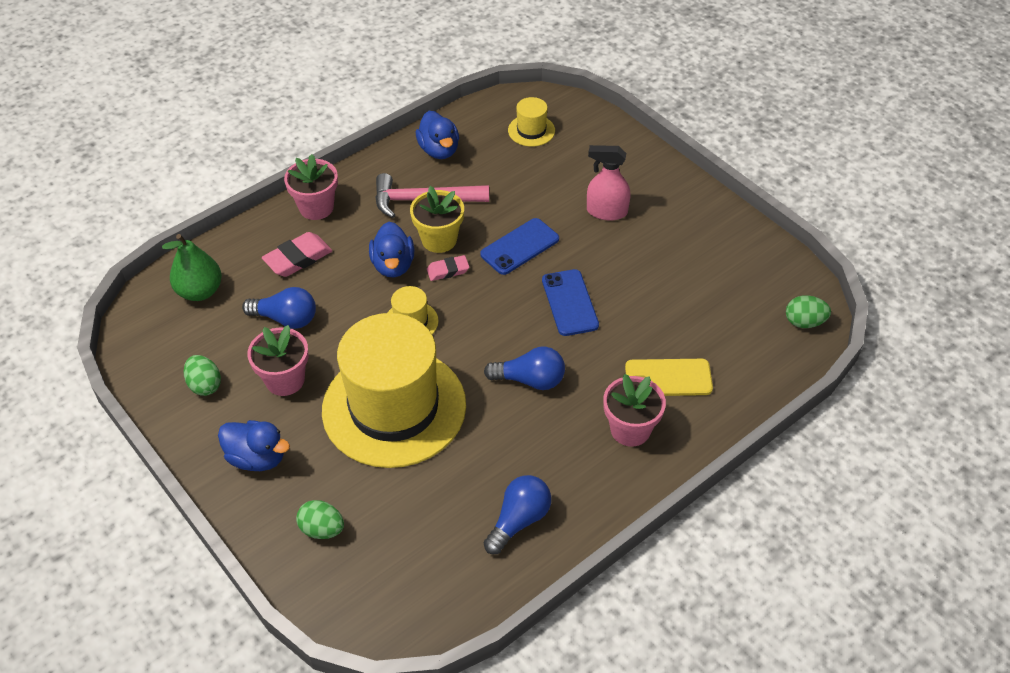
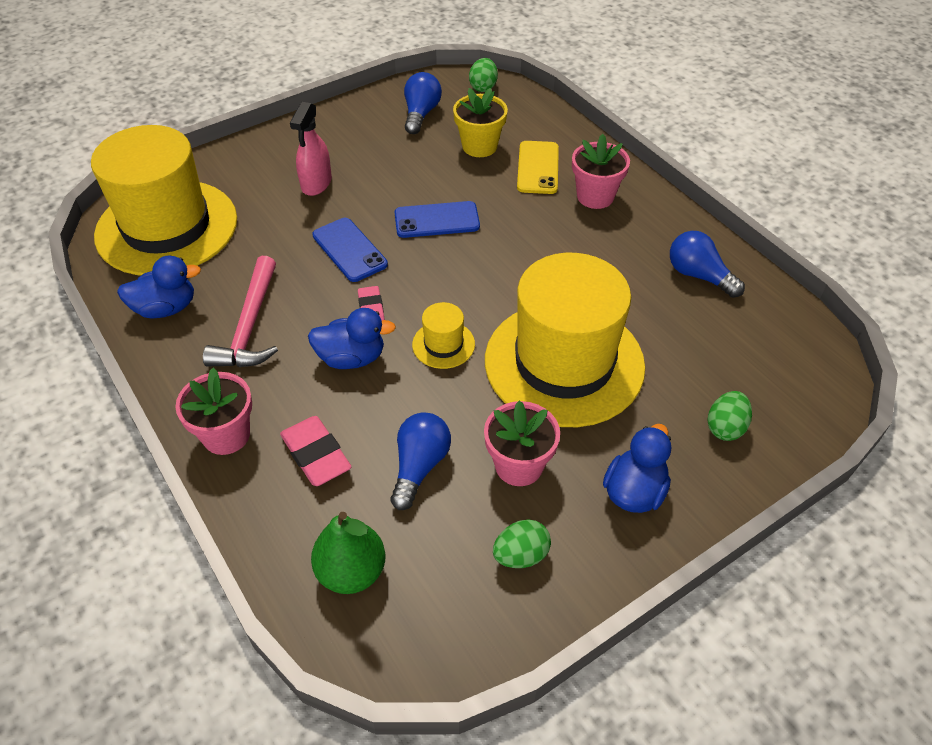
camera: 85 degrees left, 0 degrees up
yellow flower pot [410,186,464,253] -> yellow flower pot moved to [453,88,508,157]
blue light bulb [484,347,565,390] -> blue light bulb moved to [404,72,442,134]
yellow hat [508,97,555,147] -> yellow hat [91,125,237,276], size x2.50

